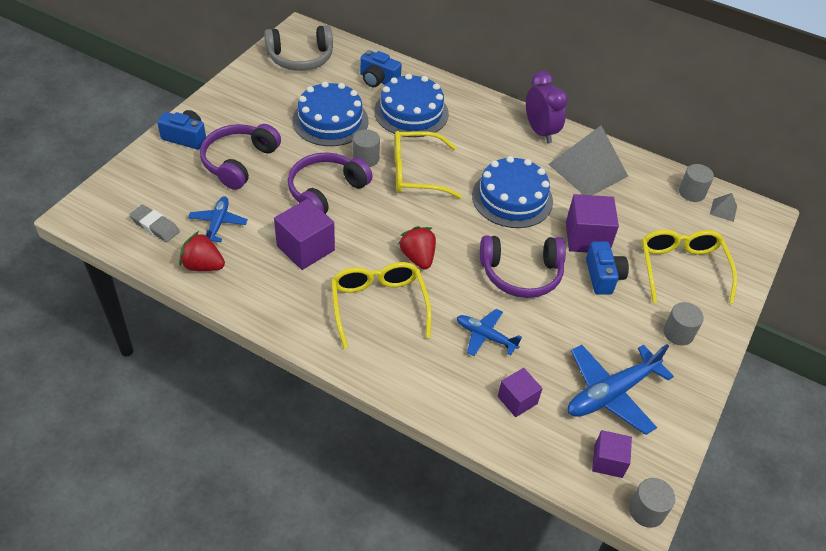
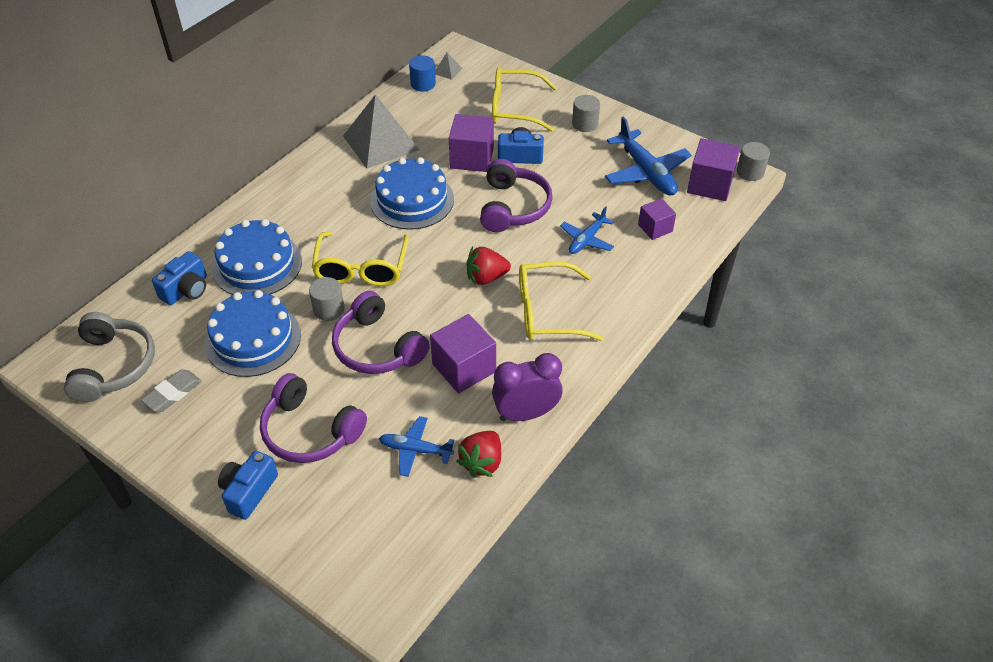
camera: 80 degrees left, 0 degrees up
grey eraser [129,205,180,242] -> grey eraser moved to [141,369,202,412]
purple clock [526,71,568,144] -> purple clock moved to [492,353,563,421]
purple cube [592,430,632,478] -> purple cube [687,138,740,201], size x1.63
grey cylinder [679,164,714,202] -> blue cylinder [409,55,436,92]

